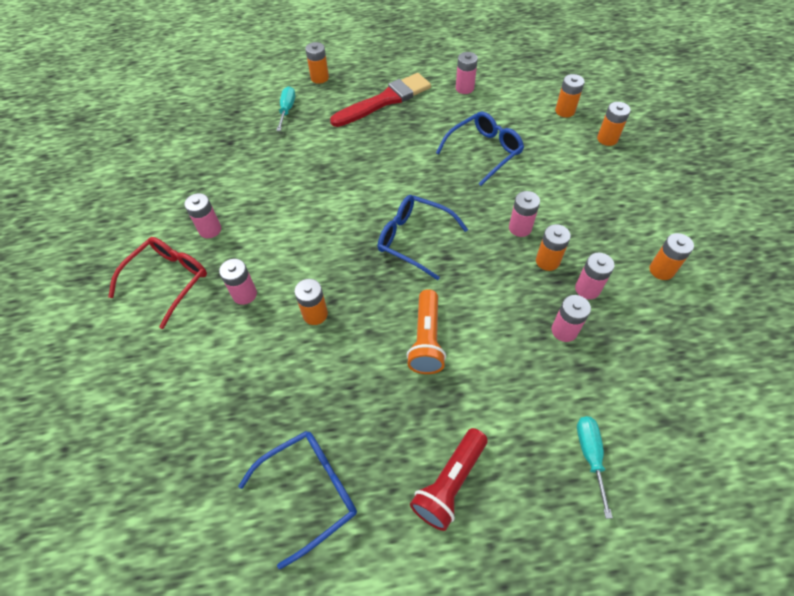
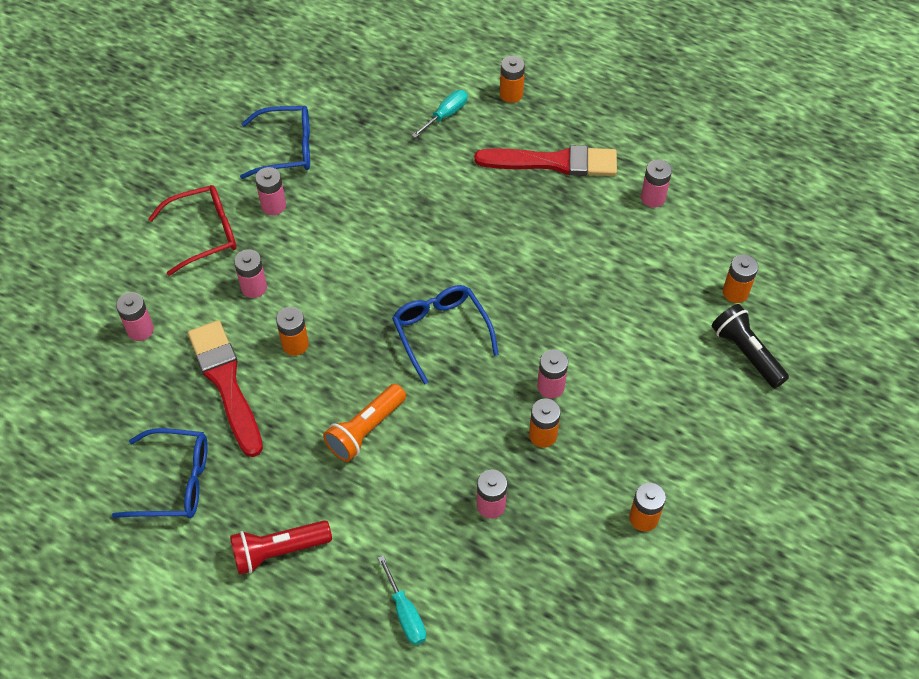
camera: 35 degrees right, 0 degrees up
blue glasses [436,112,524,186] -> blue glasses moved to [240,106,310,179]
pink battery [575,253,615,299] -> pink battery moved to [116,292,154,341]
turquoise screwdriver [577,416,613,519] -> turquoise screwdriver turned 120 degrees clockwise [378,555,426,645]
orange battery [597,102,631,146] -> black flashlight [712,304,789,388]
none -> red brush [188,320,263,457]

